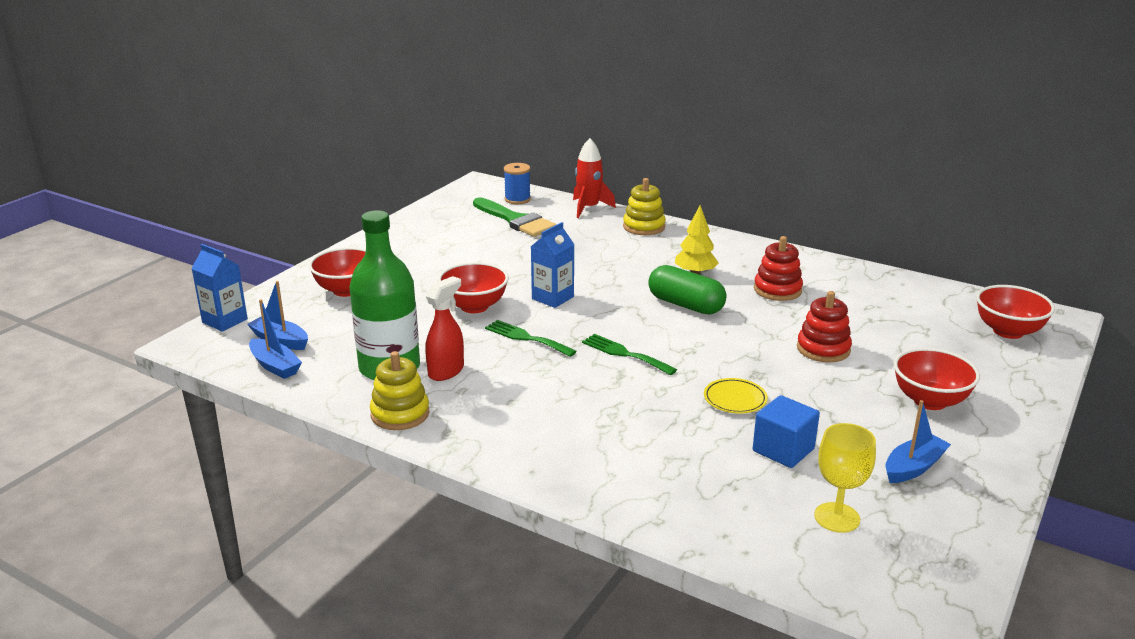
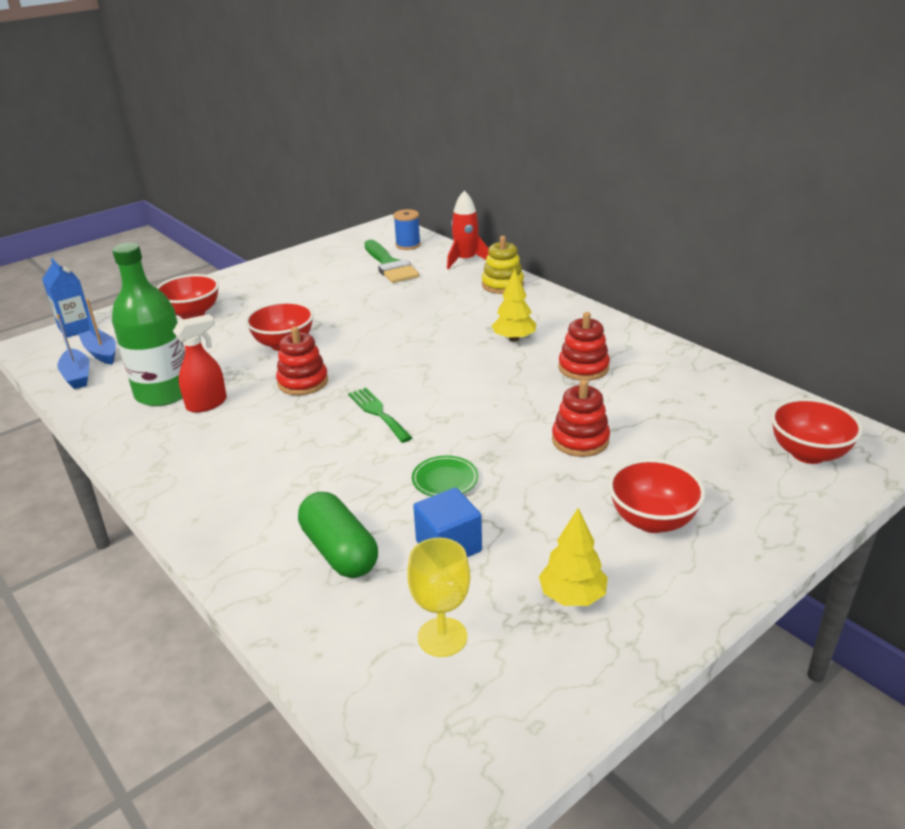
camera: 20 degrees right, 5 degrees up
yellow stacking toy [370,351,429,430] -> none
green fork [485,320,577,357] -> red stacking toy [276,326,328,395]
blue carton [531,222,575,308] -> none
green capsule [648,265,726,315] -> green capsule moved to [298,492,378,578]
yellow plate [704,378,768,414] -> green plate [412,456,478,496]
blue boat [885,400,951,483] -> yellow tree [539,508,608,606]

